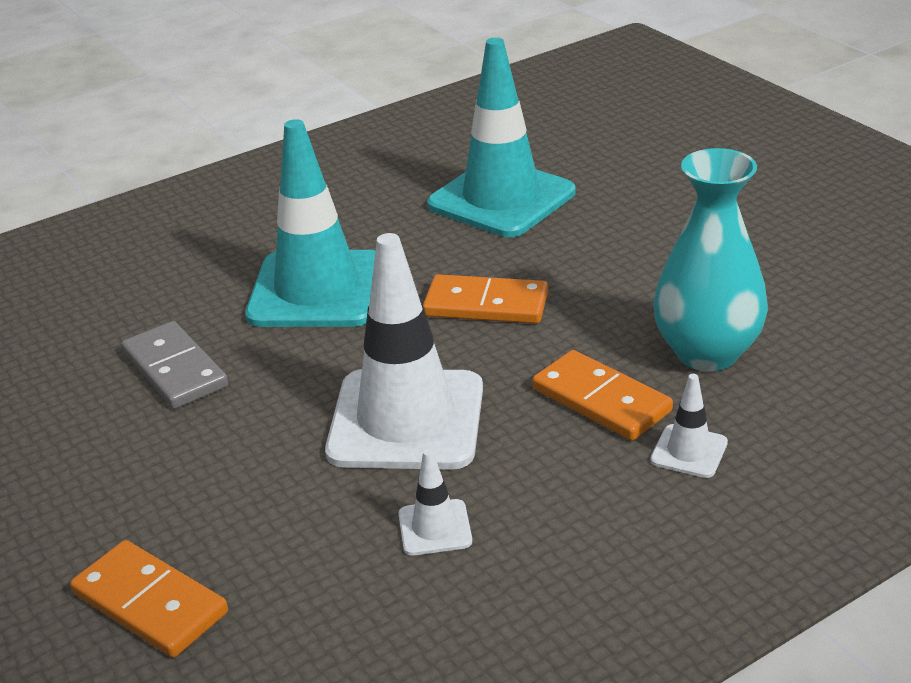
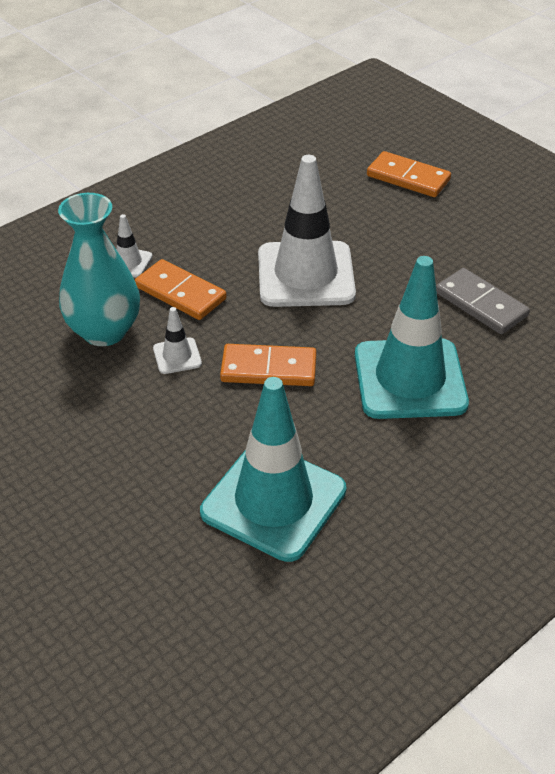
camera: 170 degrees right, 10 degrees up
white traffic cone [398,449,472,556] -> white traffic cone moved to [153,307,202,374]

